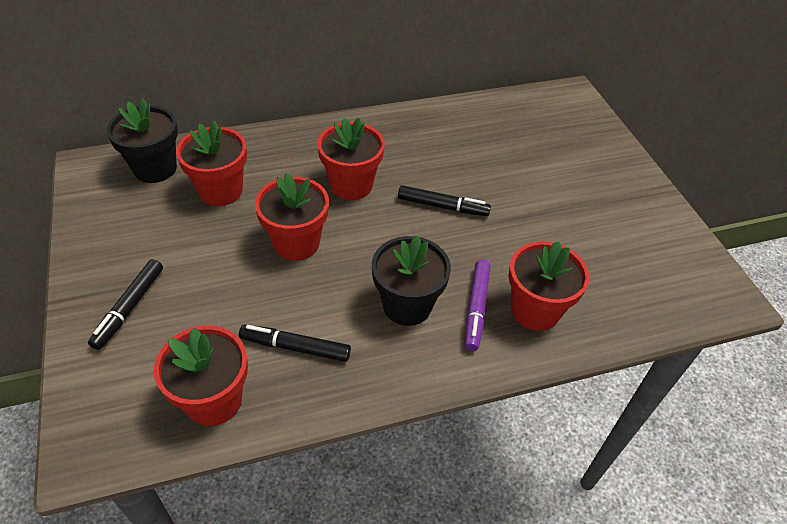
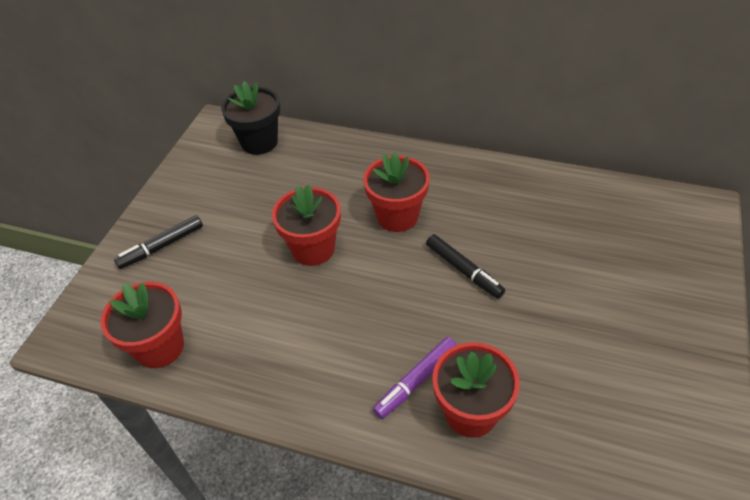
camera: 40 degrees right, 0 degrees up
red flower pot [176,121,247,206] -> none
black marker [239,325,351,362] -> none
black flower pot [372,235,451,326] -> none

